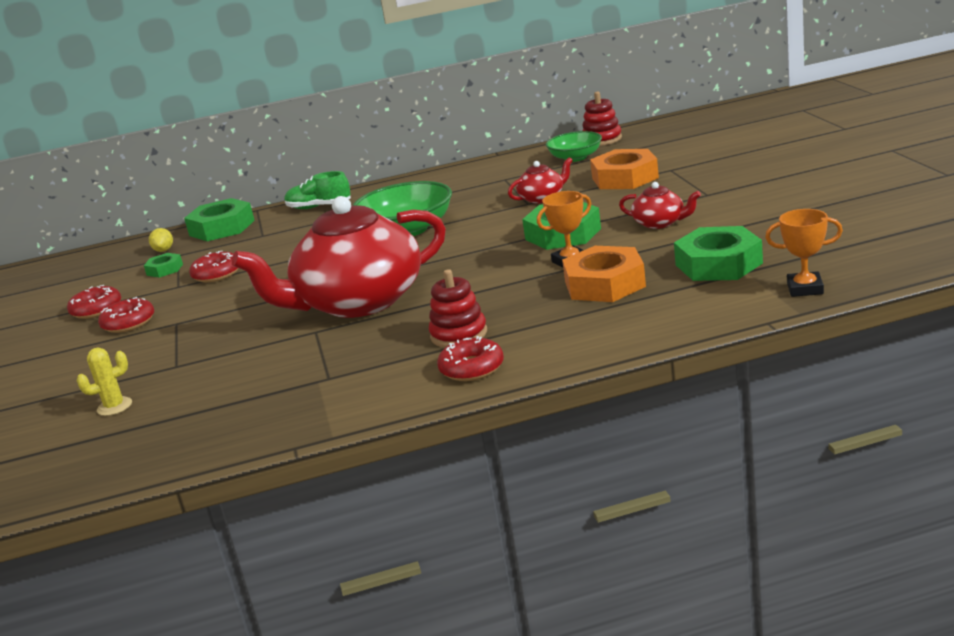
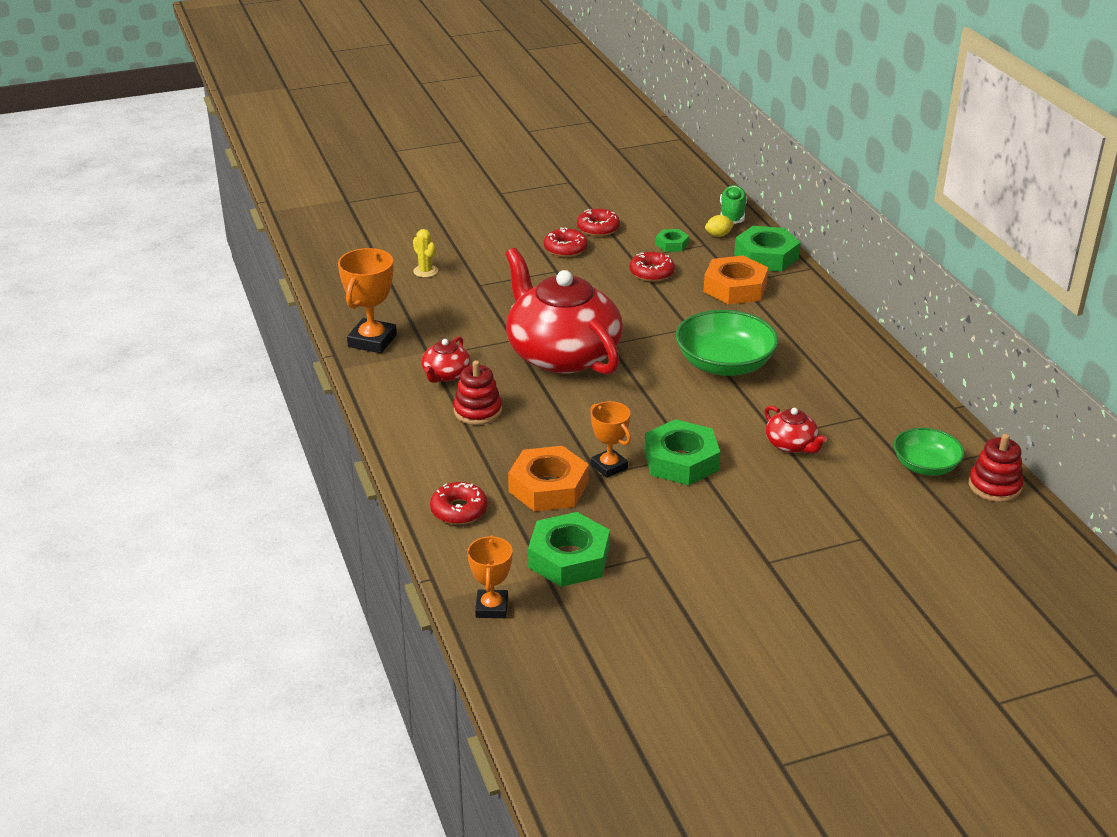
camera: 80 degrees right, 10 degrees up
green shoe [285,171,351,209] -> green shoe moved to [720,185,747,224]
red donut [437,336,504,381] -> red donut moved to [430,482,488,525]
orange nut [590,149,659,189] -> orange nut moved to [703,255,768,305]
red teapot [619,182,701,229] -> red teapot moved to [422,336,471,383]
none -> orange trophy [338,248,397,353]

